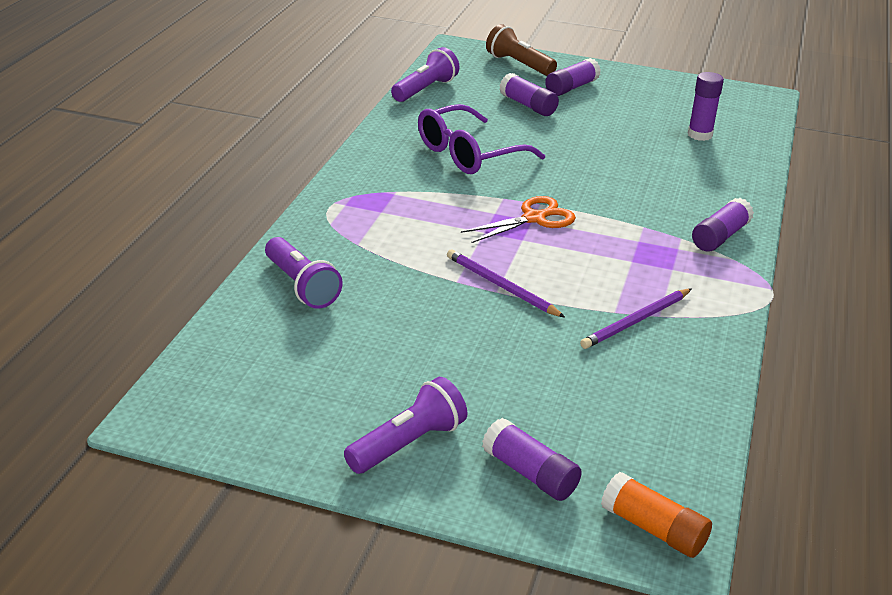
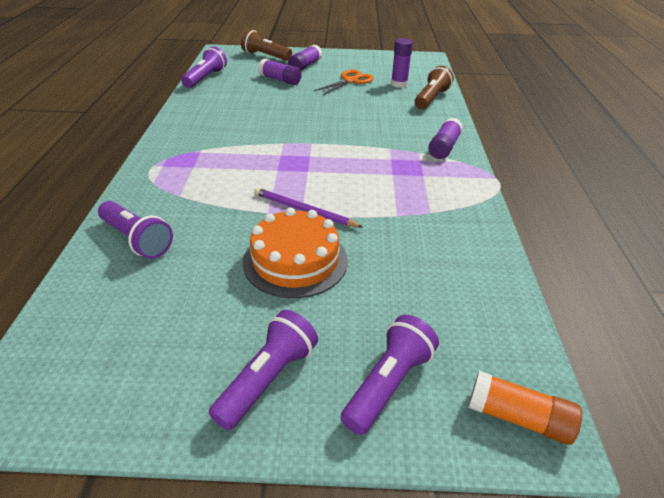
camera: 15 degrees left, 5 degrees up
purple glasses [418,104,545,174] -> none
orange scissors [461,196,576,243] -> orange scissors moved to [314,69,374,96]
purple glue stick [482,418,582,501] -> purple flashlight [341,315,439,435]
purple pencil [580,289,691,349] -> none
none -> orange cake [242,208,348,298]
none -> brown flashlight [415,66,454,109]

